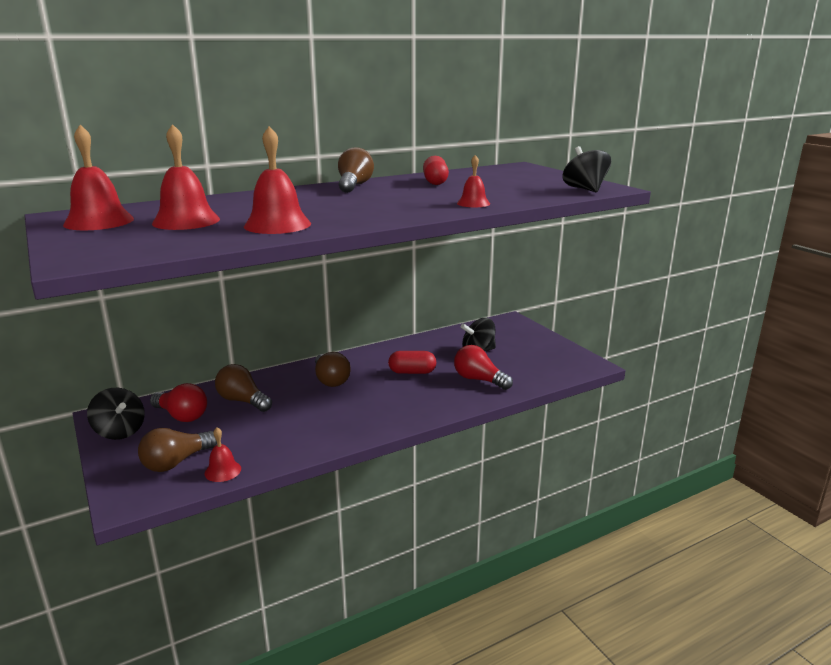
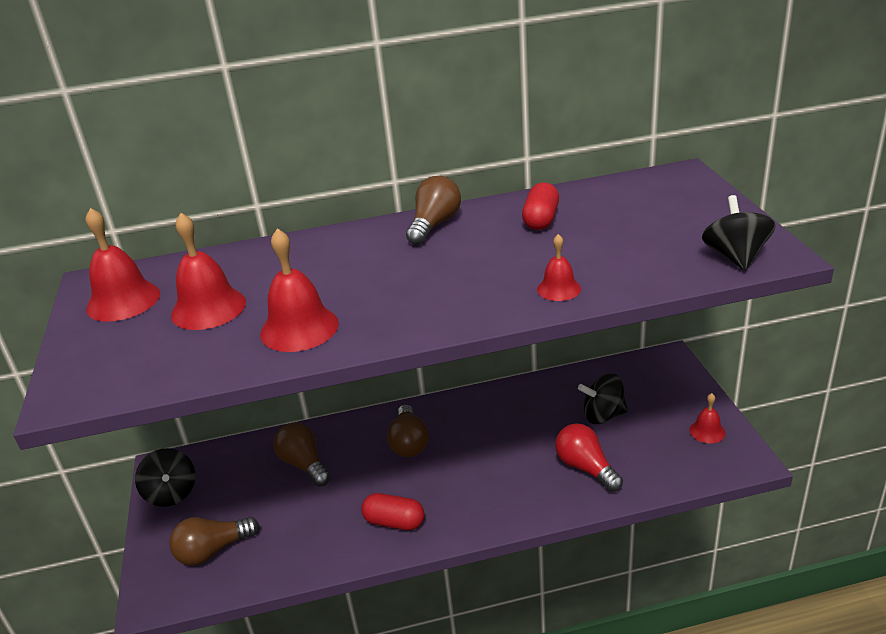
camera: 20 degrees right, 10 degrees up
red light bulb [150,383,207,422] -> none
red bell [205,427,241,482] -> red bell moved to [690,393,726,443]
red capsule [388,351,436,374] -> red capsule moved to [361,493,425,530]

